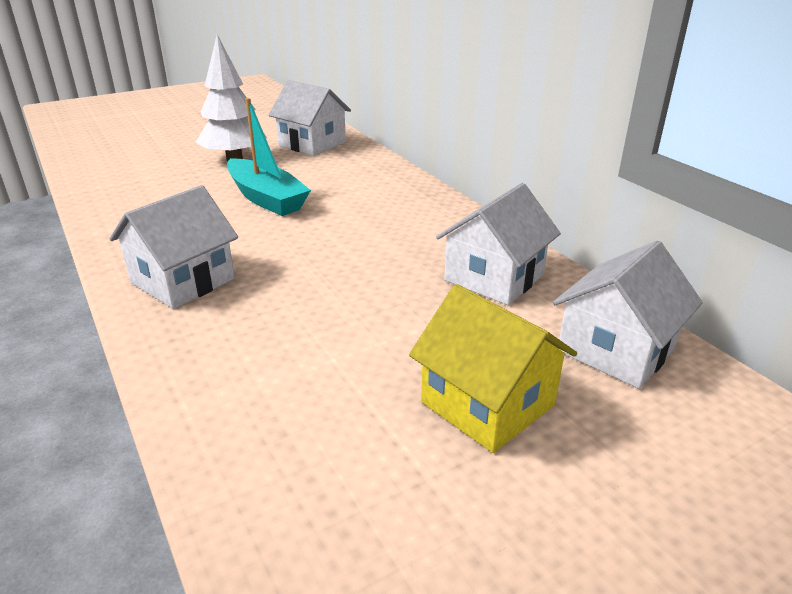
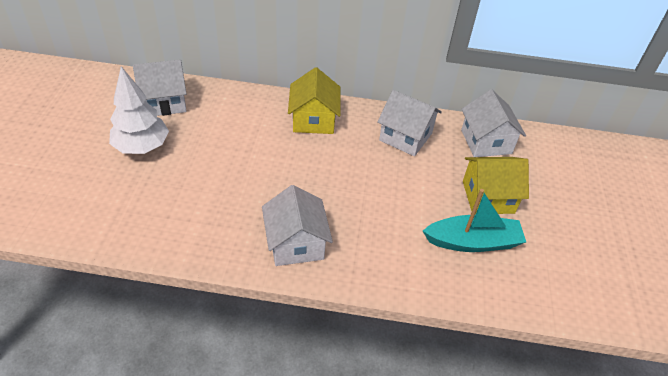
camera: 55 degrees left, 15 degrees up
turquoise boat [227,98,311,216] -> turquoise boat moved to [423,189,526,252]
white house [436,183,561,305] -> white house turned 45 degrees counterclockwise [377,90,442,156]
none -> yellow house [288,67,341,134]

